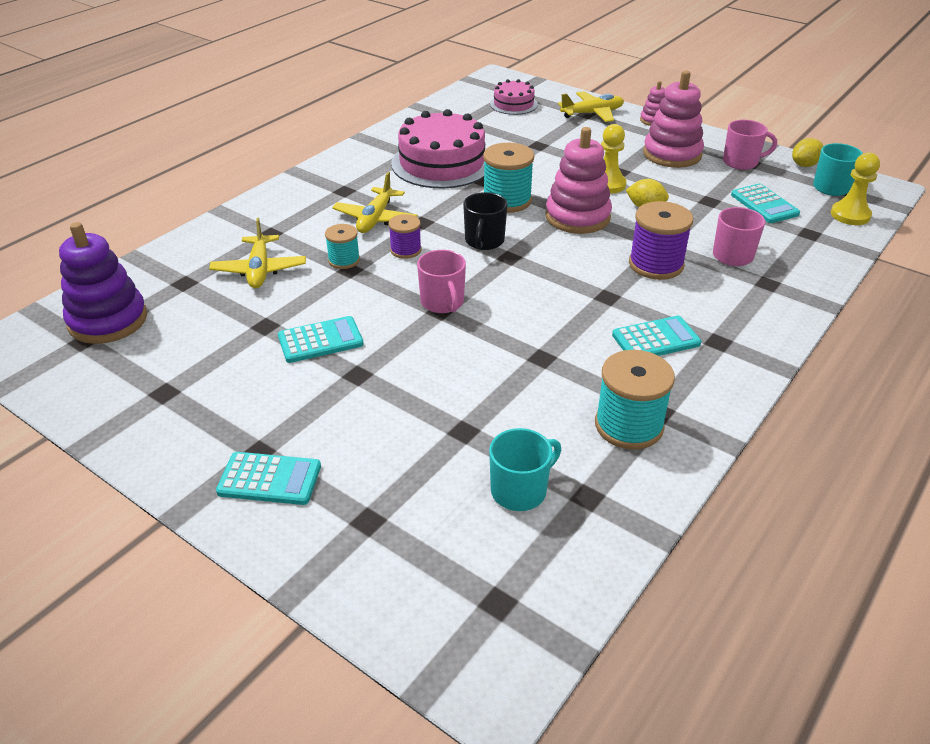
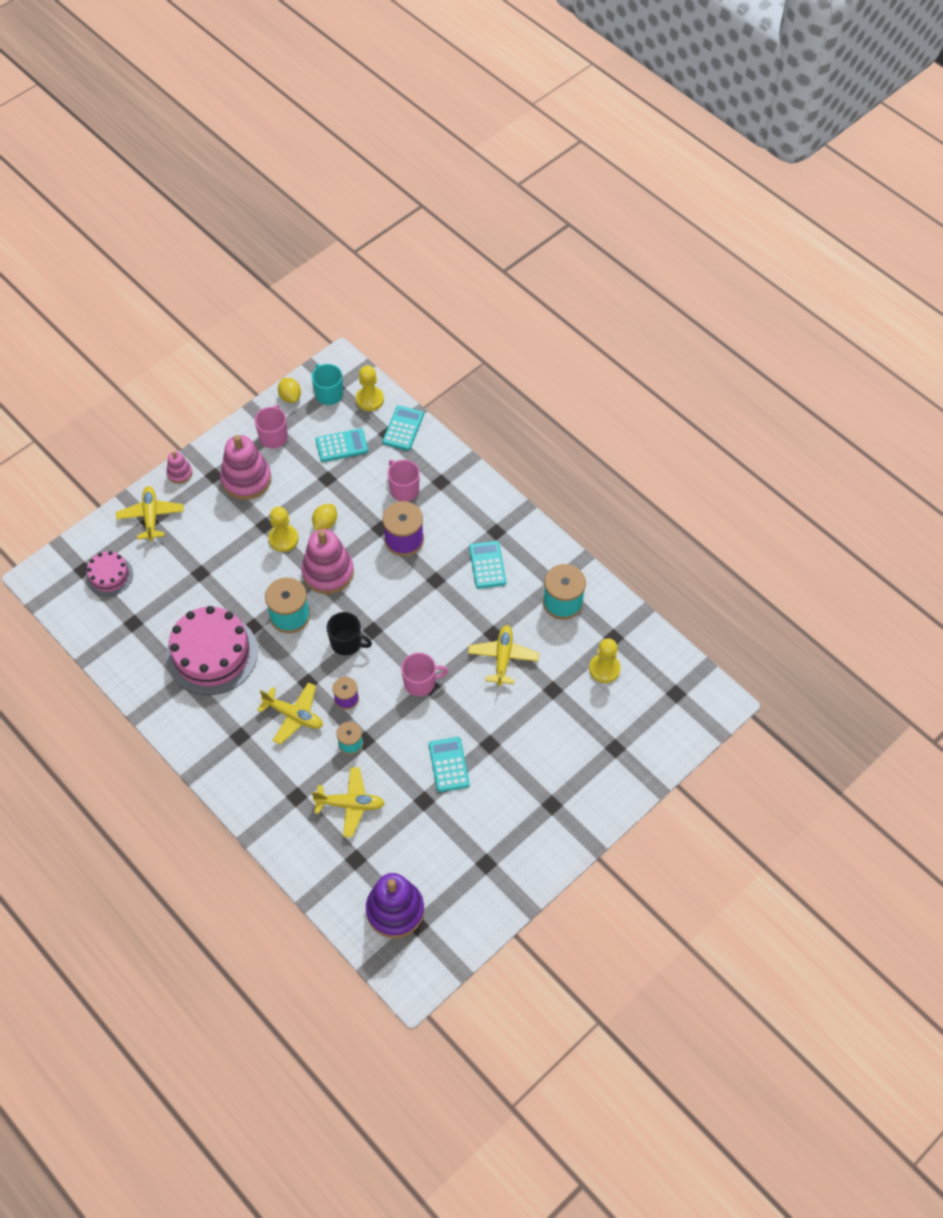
camera: 80 degrees left, 20 degrees up
turquoise calculator [216,452,321,505] -> turquoise calculator moved to [383,406,424,451]
turquoise mug [489,428,561,511] -> yellow pawn [589,638,621,683]
none -> yellow plane [468,625,539,686]

